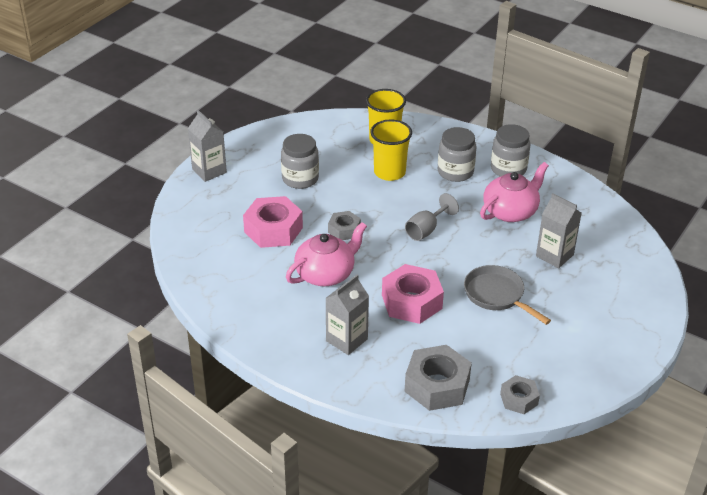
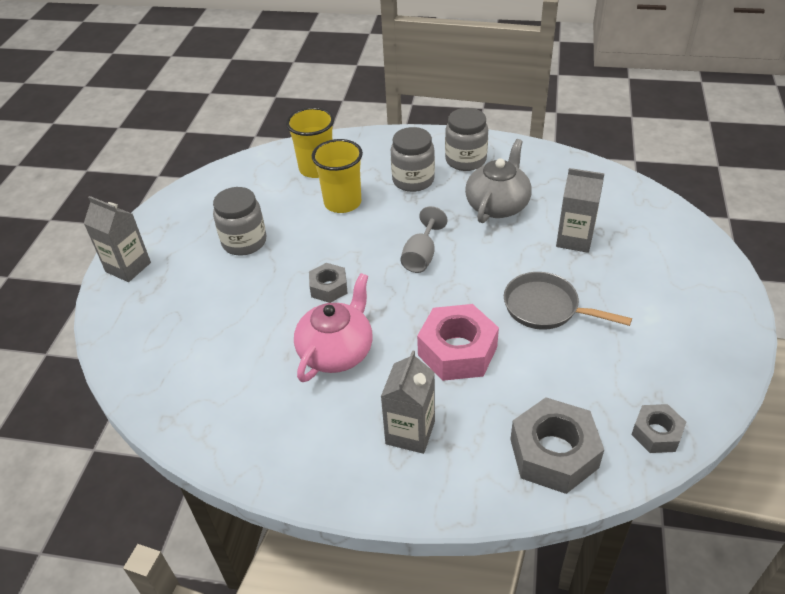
camera: 20 degrees left, 5 degrees up
pink nut [243,196,303,248] -> none
pink teapot [480,162,549,222] -> grey teapot [465,139,532,223]

